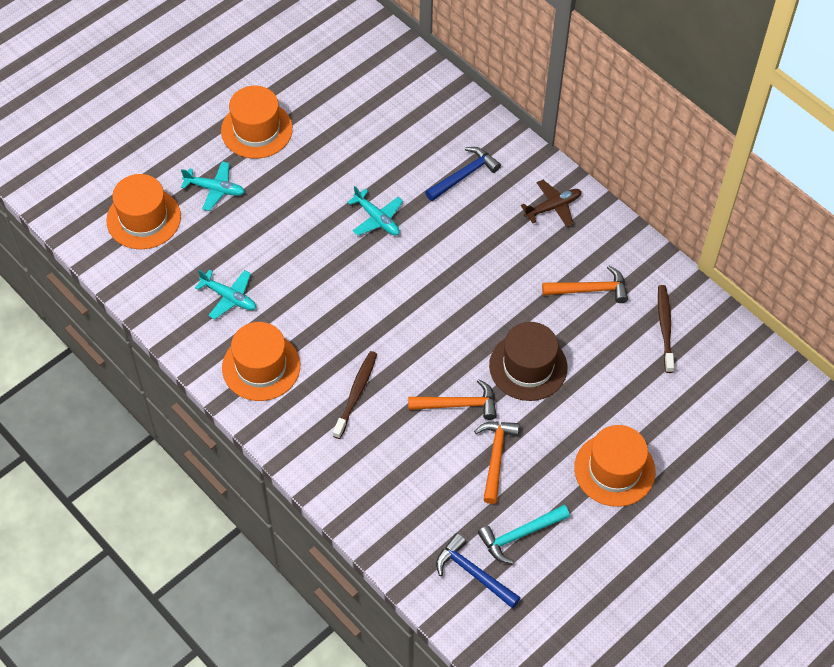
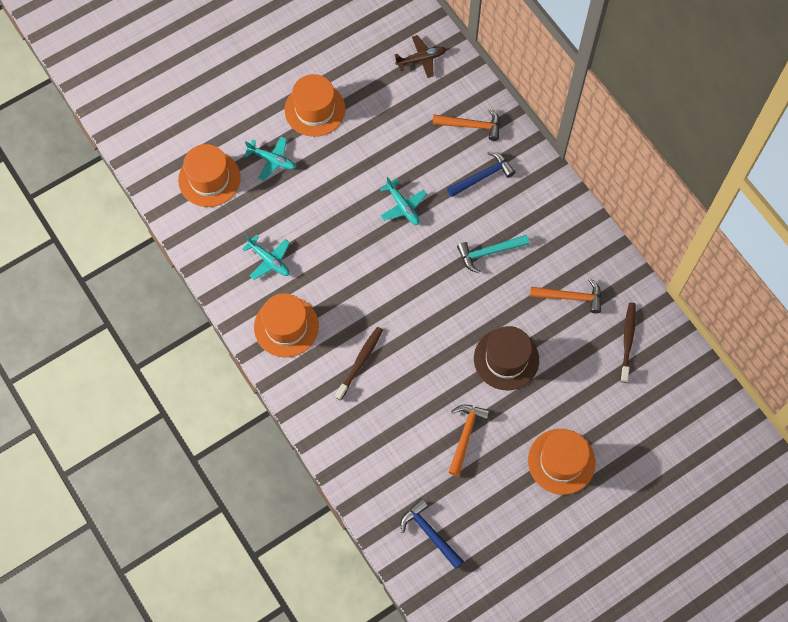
camera: 10 degrees right, 10 degrees up
orange hammer [408,379,497,420] -> orange hammer moved to [433,109,500,141]
turquoise hammer [478,505,570,564] -> turquoise hammer moved to [457,235,529,273]
brown plane [521,180,582,227] -> brown plane moved to [394,35,446,78]

